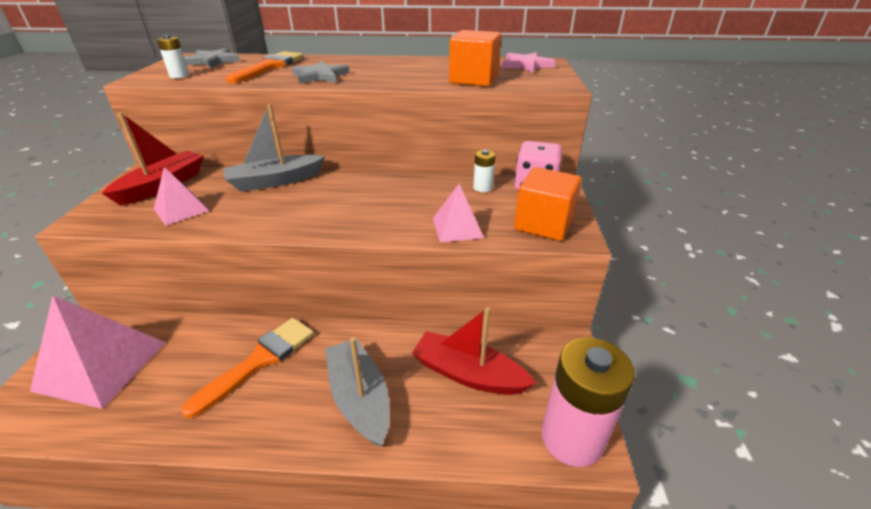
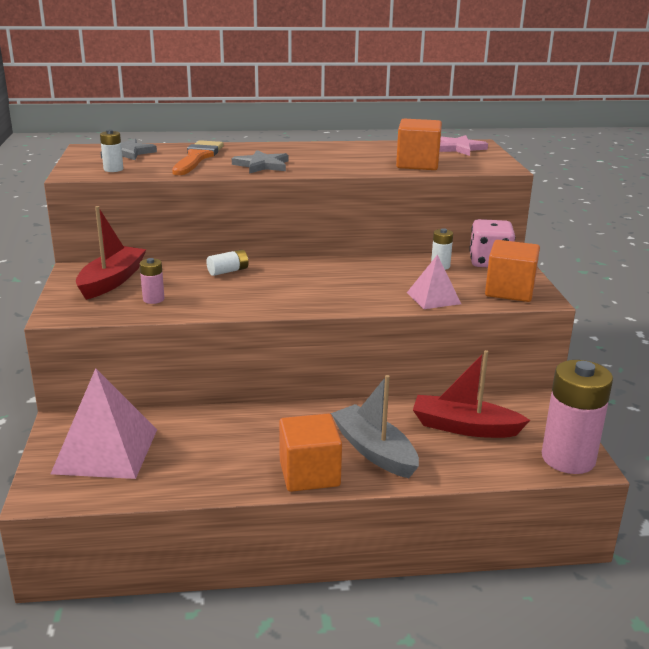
camera: 10 degrees left, 10 degrees down
pink pyramid [154,167,209,226] -> pink battery [140,258,165,304]
orange brush [181,318,314,418] -> none
grey boat [223,104,325,192] -> white battery [206,249,249,276]
none -> orange cube [279,413,342,492]

